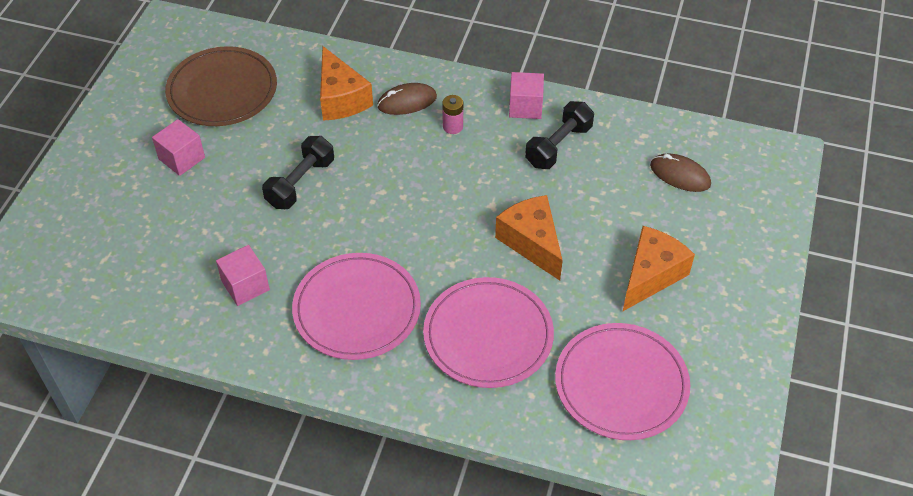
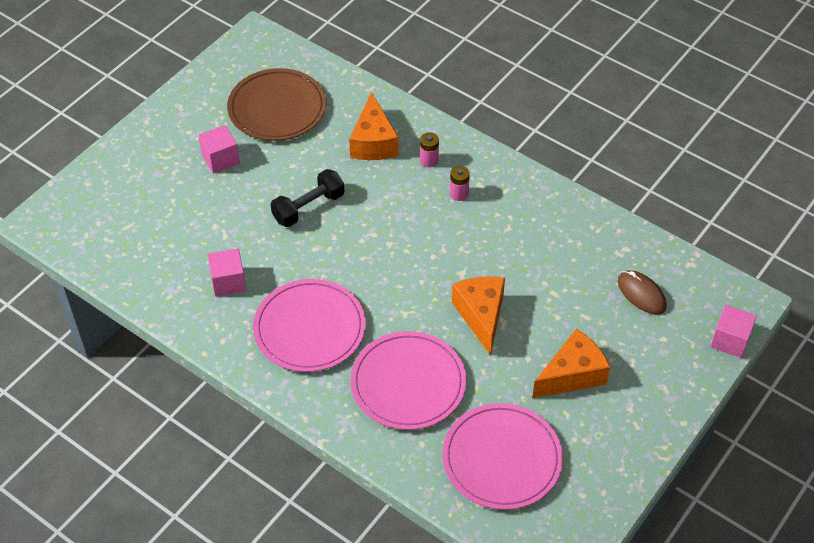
camera: 20 degrees right, 0 degrees up
brown mouse [377,83,437,115] -> pink battery [420,132,439,167]
pink cube [509,72,544,119] -> pink cube moved to [710,305,757,358]
black dumbbell [525,101,594,169] -> none

